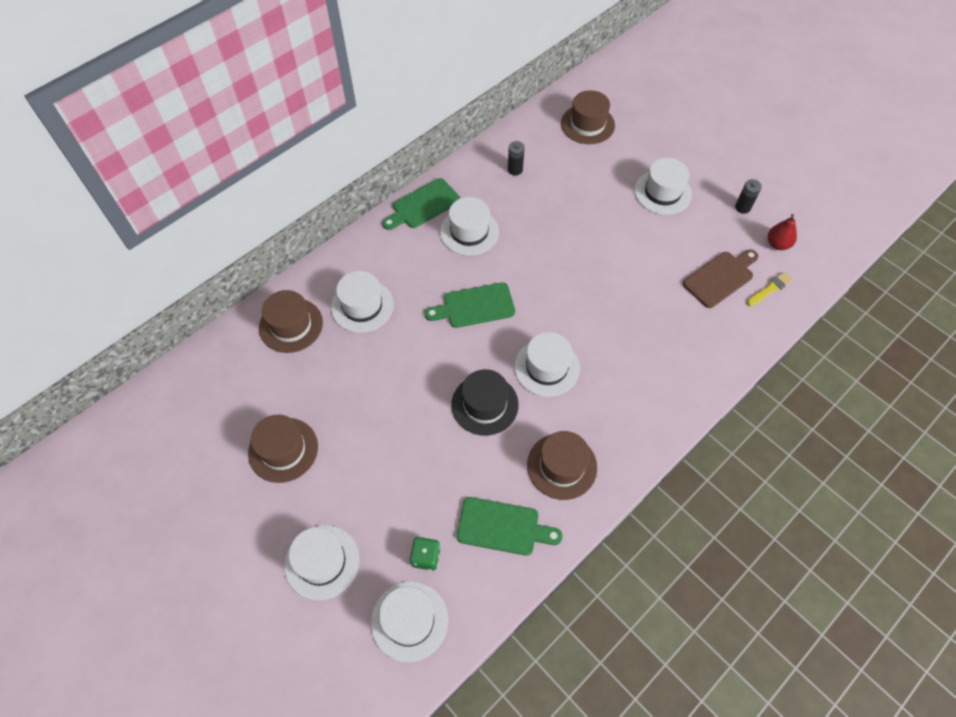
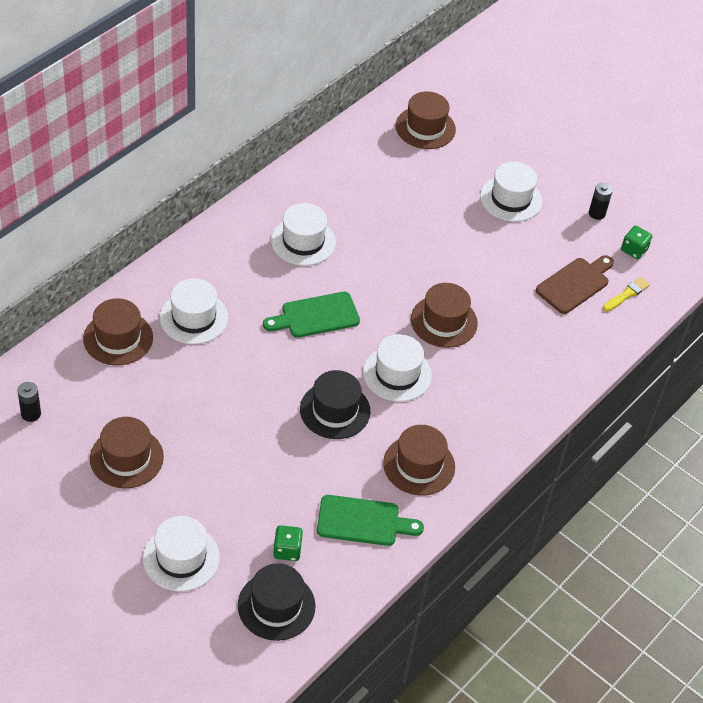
camera: 10 degrees left, 10 degrees down
white hat [371,581,448,662] -> black hat [238,563,316,641]
green cutting board [382,178,460,230] -> none
black battery [508,141,525,175] -> black battery moved to [17,382,41,422]
red pear [768,214,797,250] -> green dice [621,226,653,259]
none -> brown hat [411,283,478,348]

